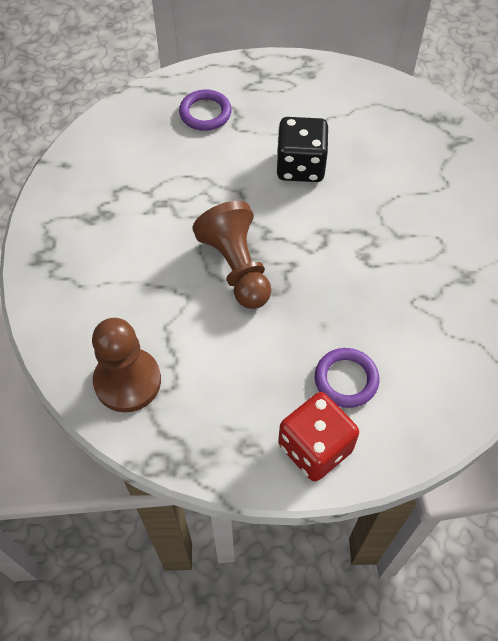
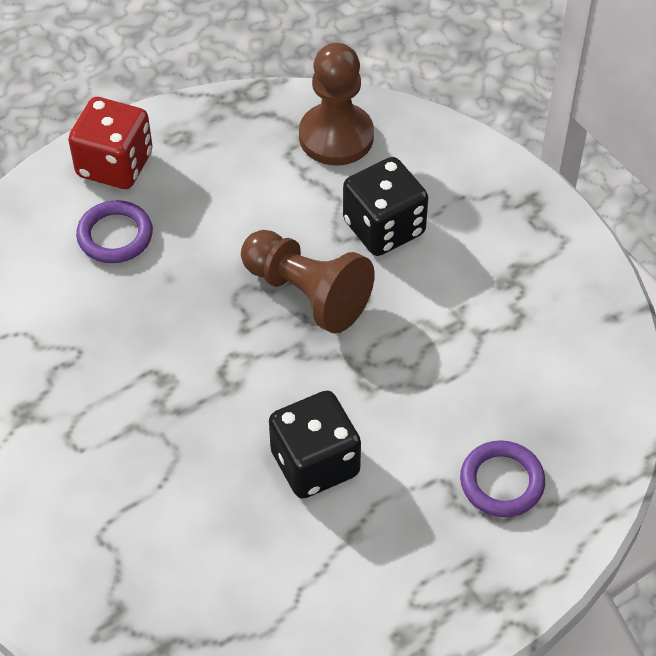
camera: 150 degrees right, 5 degrees down
none -> black dice [343,157,428,256]

